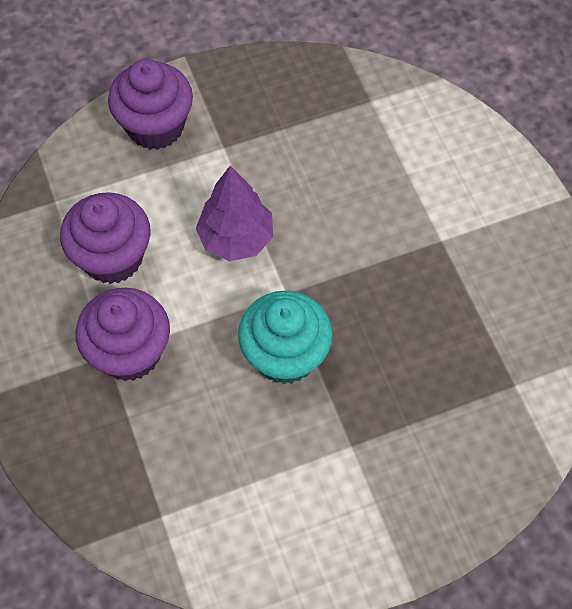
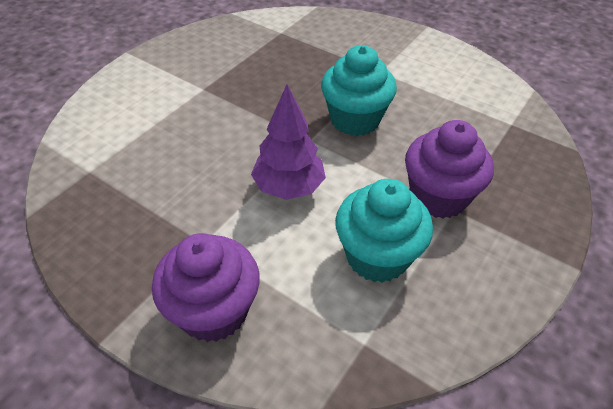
camera: 125 degrees left, 15 degrees down
purple cupcake [60,192,151,284] -> turquoise cupcake [335,179,433,283]

